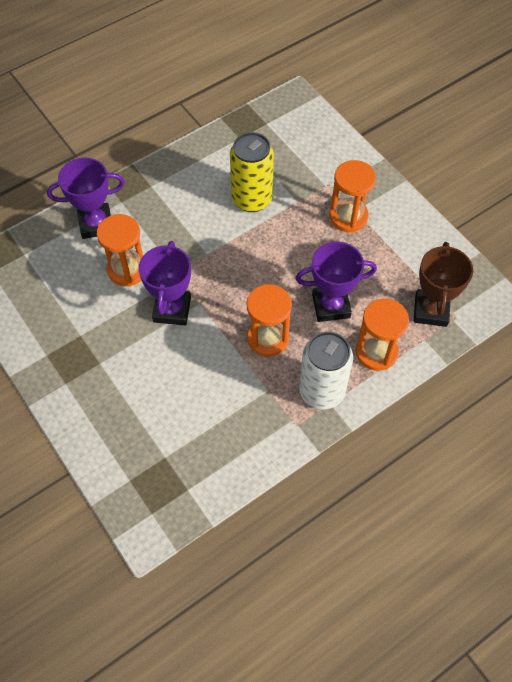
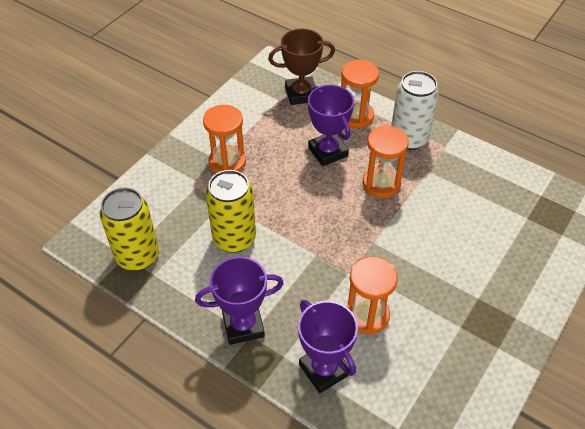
camera: 110 degrees left, 10 degrees down
purple trophy [139,241,191,325] -> purple trophy moved to [195,257,284,345]
none -> yellow can [100,187,159,271]

